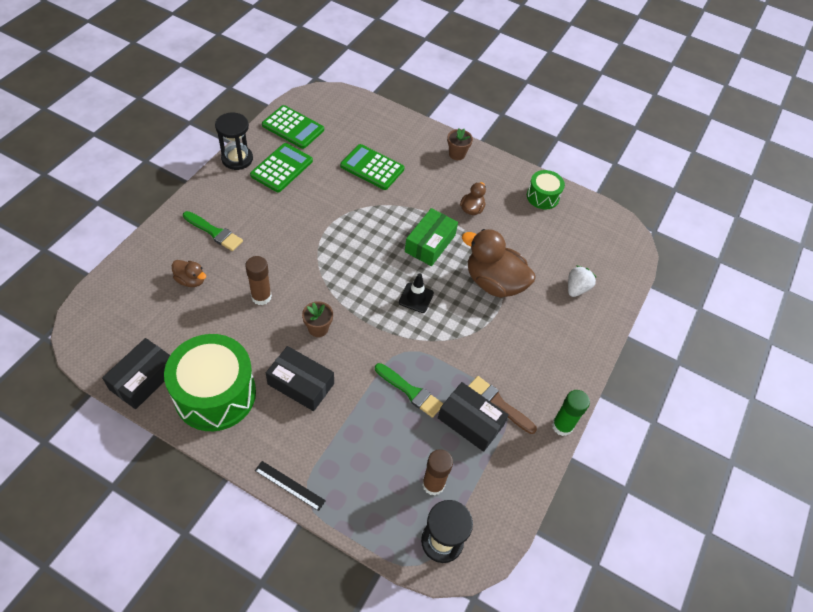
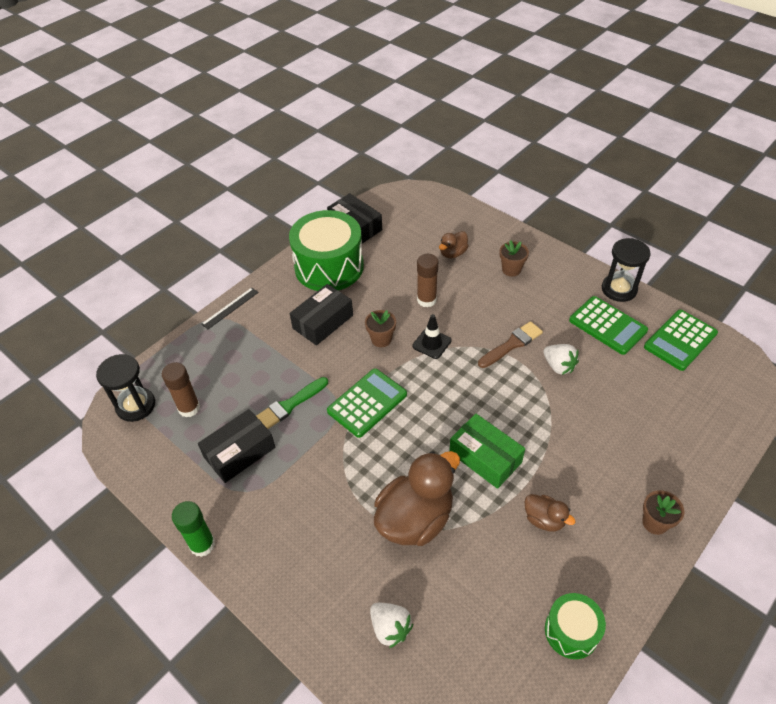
camera: 110 degrees right, 5 degrees down
green brush [183,211,243,251] -> brown flower pot [500,240,529,277]
green calculator [340,144,404,190] -> green calculator moved to [327,368,407,438]
black traffic cone [399,273,434,313] -> black traffic cone moved to [412,314,452,359]
brown brush [468,376,537,434] -> brown brush moved to [478,321,543,368]
none -> white strawberry [543,344,579,375]

